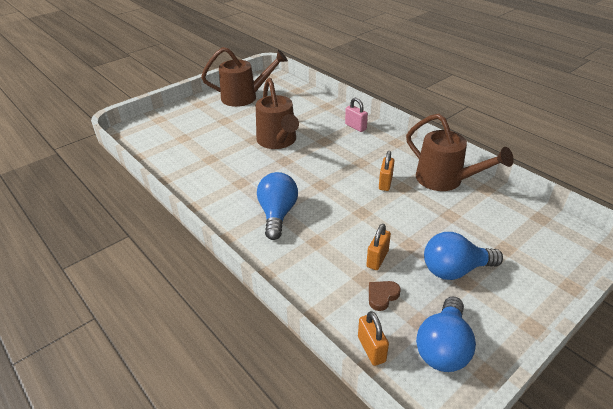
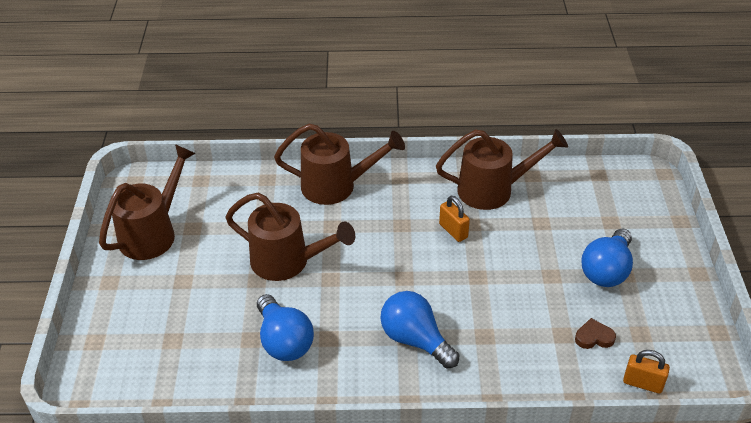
camera: 50 degrees left, 5 degrees up
pink padlock [345,98,368,132] -> brown watering can [274,124,405,205]
orange padlock [366,224,391,270] -> none
brown heart [369,281,401,311] -> brown heart turned 90 degrees clockwise [575,318,616,349]
blue light bulb [416,296,476,372] -> blue light bulb moved to [257,294,314,361]

